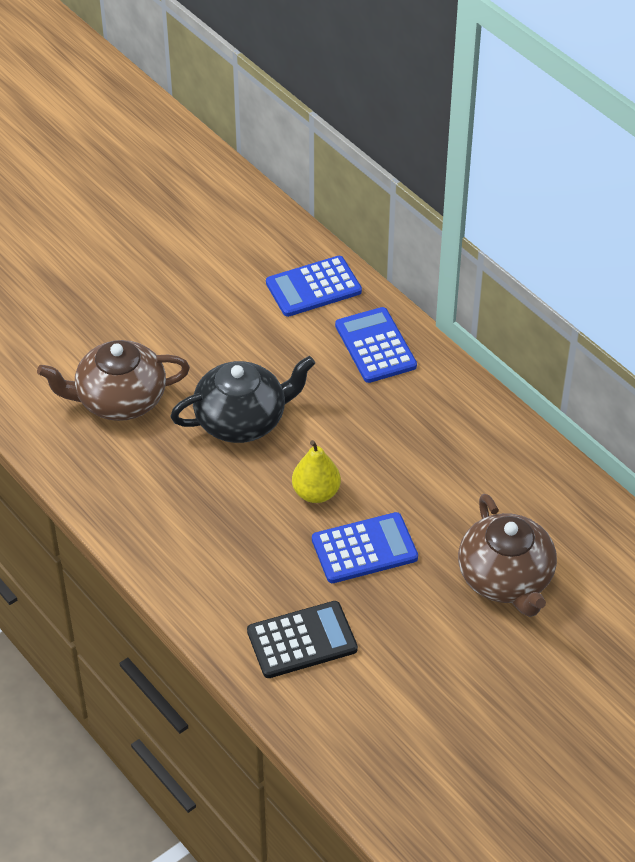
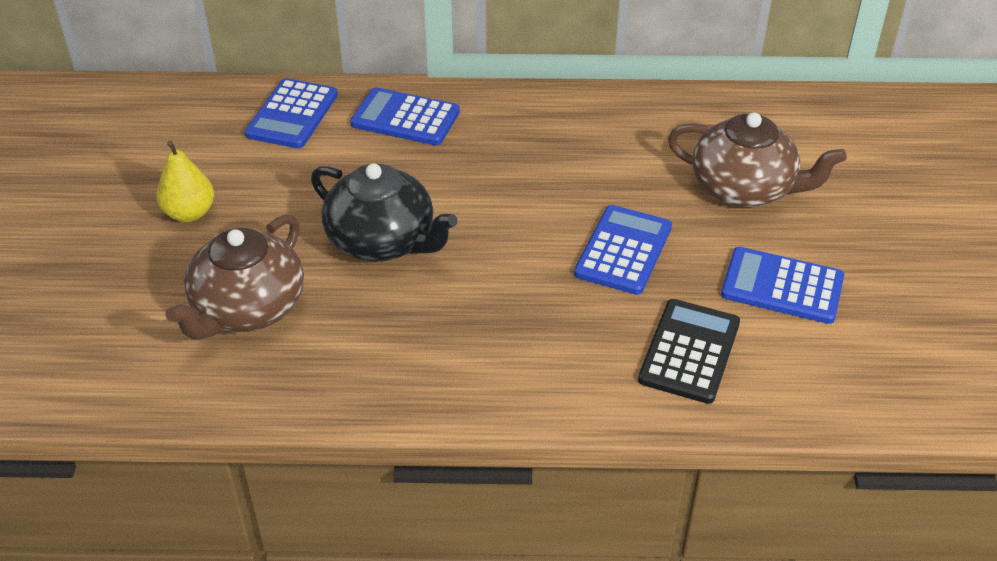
camera: 50 degrees left, 5 degrees down
black teapot [170,356,315,443] -> black teapot turned 105 degrees clockwise [311,163,458,262]
yellow pear [292,440,341,503] -> yellow pear moved to [156,140,214,222]
none -> blue calculator [721,247,844,324]

